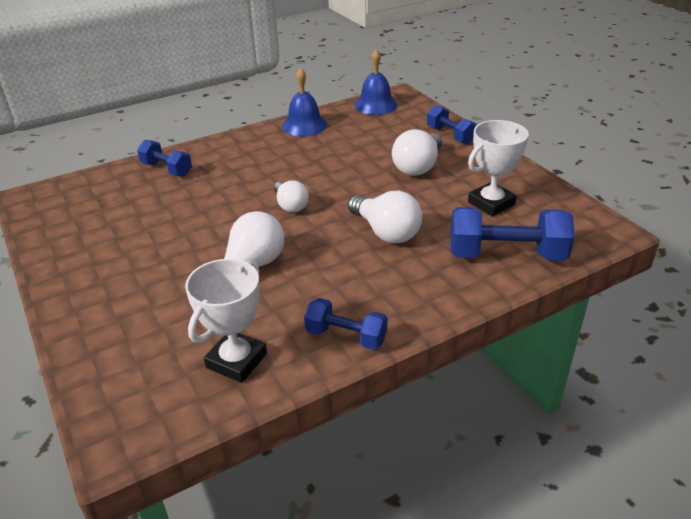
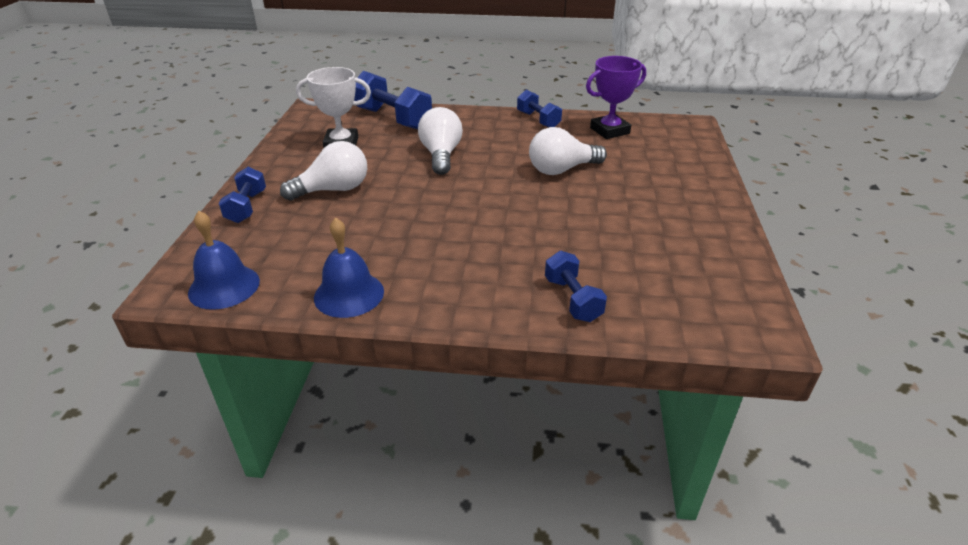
camera: 145 degrees left, 0 degrees up
white trophy [185,259,267,383] -> purple trophy [586,56,646,139]
white light bulb [274,180,309,212] -> none

